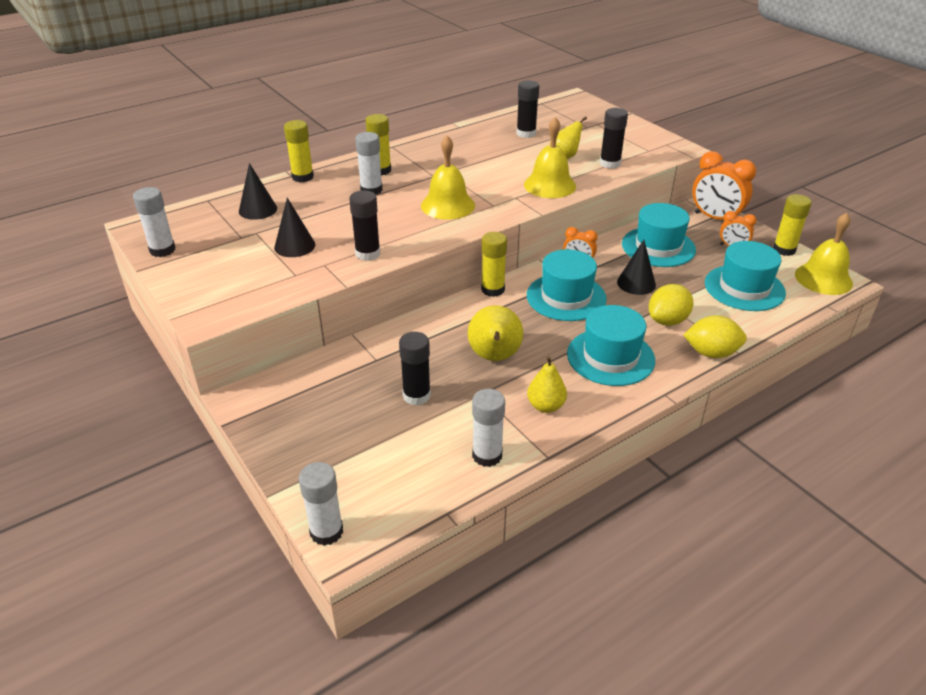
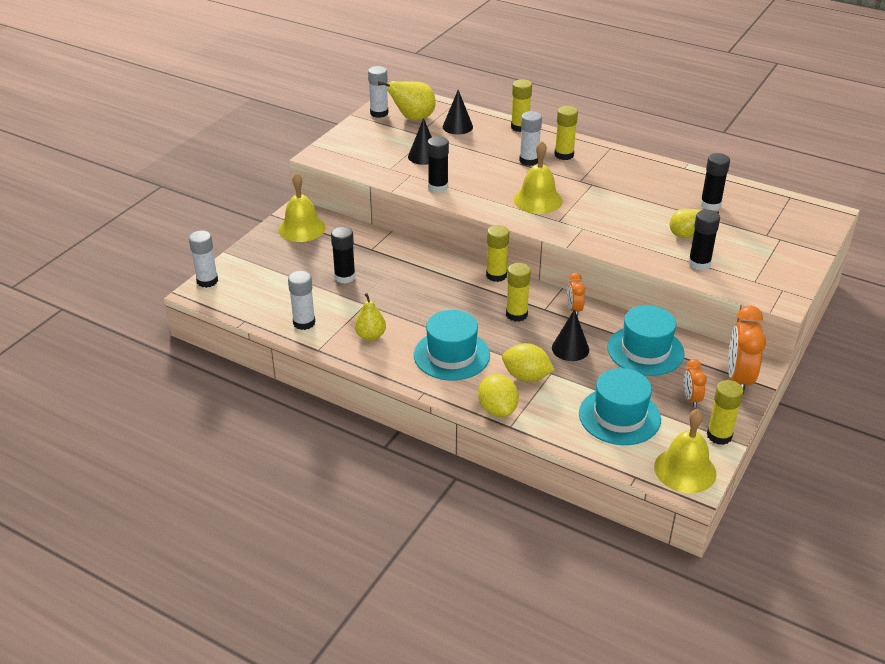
camera: 65 degrees right, 0 degrees up
yellow pear [468,306,523,361] -> yellow pear moved to [378,81,436,121]
yellow bell [524,117,576,198] -> yellow bell moved to [278,173,326,242]
turquoise hat [527,249,607,321] -> yellow glue stick [506,263,531,322]

